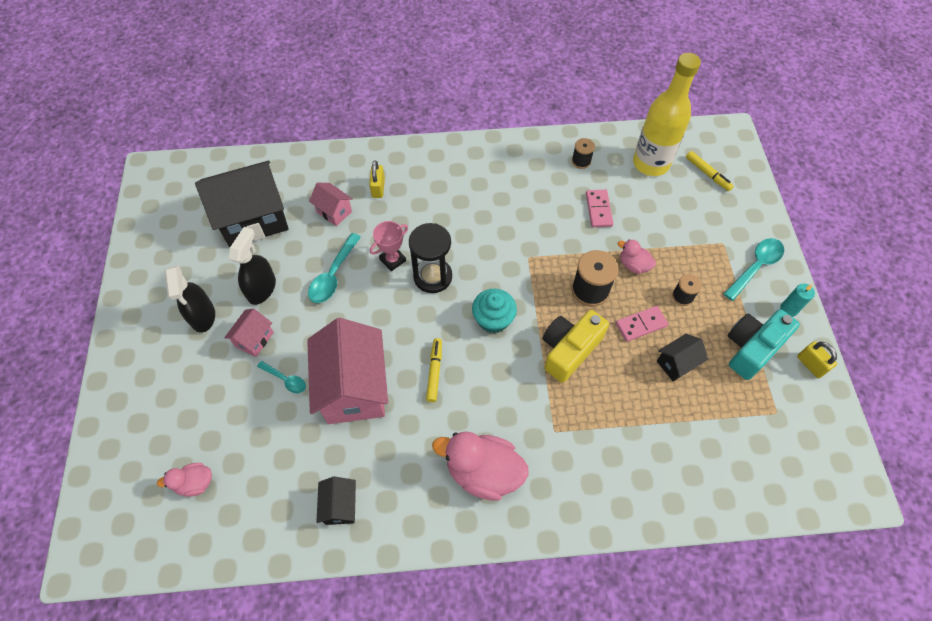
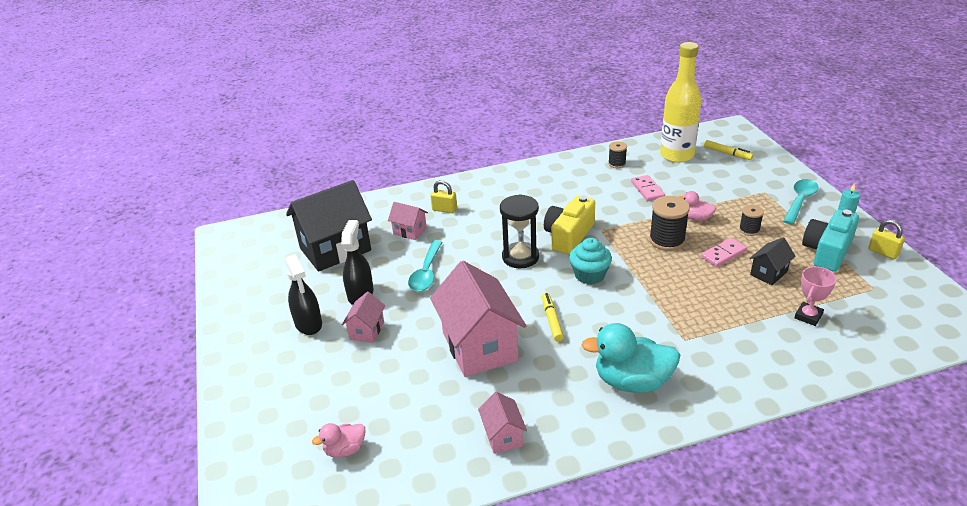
camera: 10 degrees left, 25 degrees down
turquoise spoon [257,361,306,393] -> none
black house [316,476,356,525] -> pink house [478,392,527,454]
yellow padlock [369,160,385,198] -> yellow padlock turned 60 degrees counterclockwise [430,180,457,213]
pink trophy [370,221,408,271] -> pink trophy moved to [794,266,837,326]
pink duck [432,431,529,501] -> turquoise duck [581,323,680,393]
yellow camera [543,310,609,383] -> yellow camera moved to [544,195,595,254]

